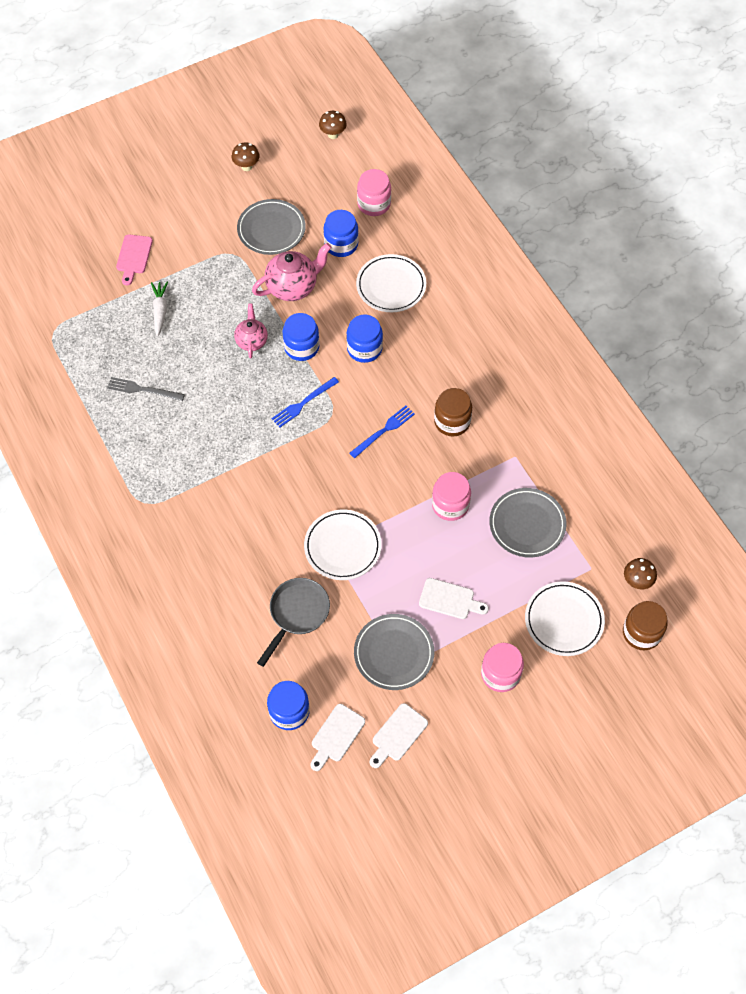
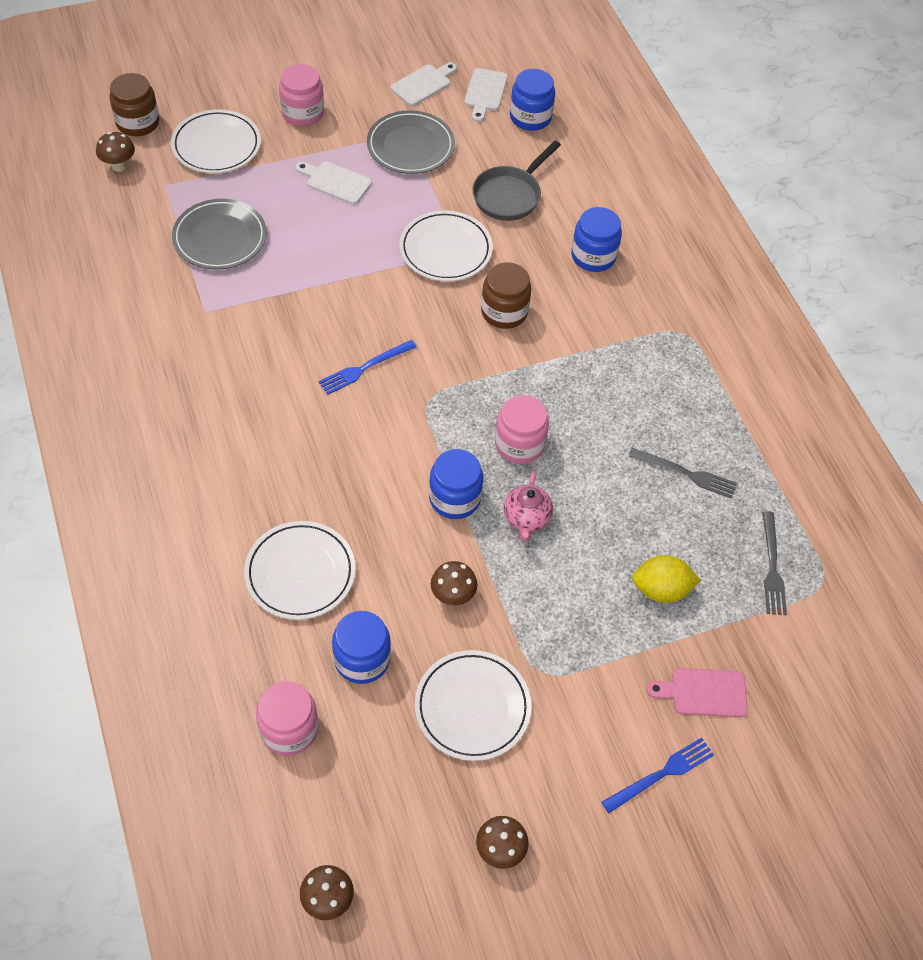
camera: 175 degrees left, 5 degrees down
pink cutting board [116,234,153,285] -> pink cutting board turned 105 degrees counterclockwise [646,668,748,717]
white carrot [151,282,168,336] -> yellow lemon [632,555,701,603]
grey plate [237,199,306,255] -> white plate [415,650,531,761]
pink teapot [252,243,331,301] -> brown mushroom [431,561,477,605]
blue fork [272,377,339,428] -> blue fork moved to [602,738,714,813]
white cutting board [310,704,365,771] -> white cutting board turned 150 degrees clockwise [464,68,508,122]
blue jar [346,314,383,363] -> blue jar moved to [571,207,622,272]
pink jar [432,472,471,521] -> pink jar moved to [495,395,549,464]
brown jar [434,388,472,437] -> brown jar moved to [481,262,531,329]
none -> grey fork [762,511,787,615]

